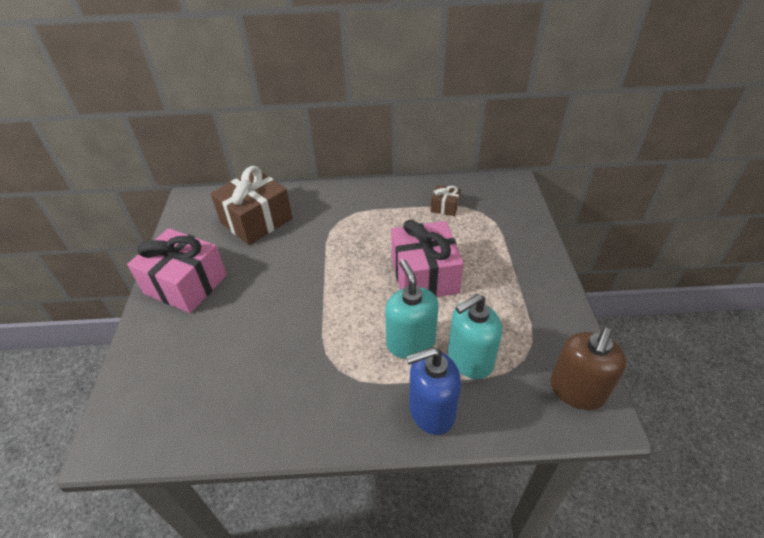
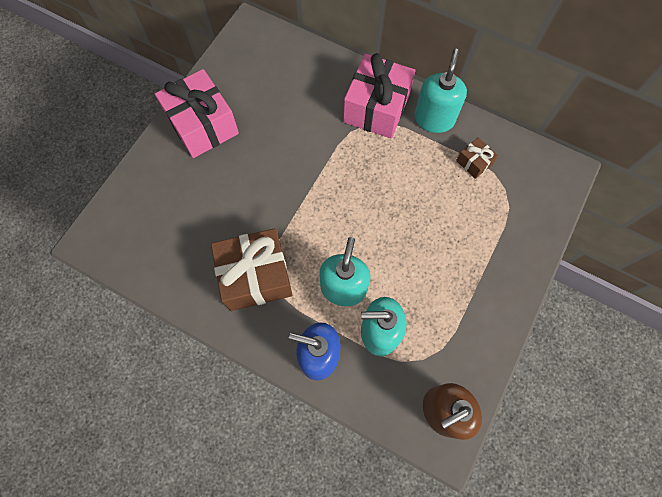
camera: 30 degrees right, 25 degrees up
brown gift [211,166,292,245] -> brown gift moved to [211,228,292,311]
pink gift [391,220,464,297] -> pink gift moved to [343,53,415,139]
none -> turquoise soap dispenser [414,49,467,133]

